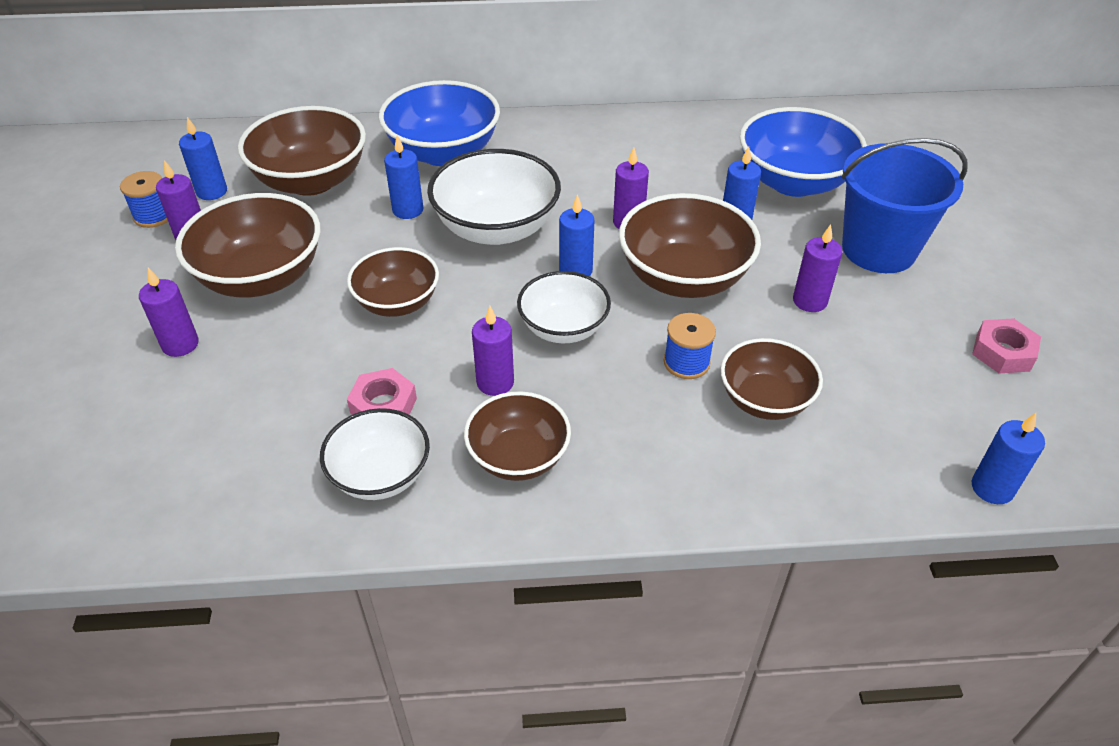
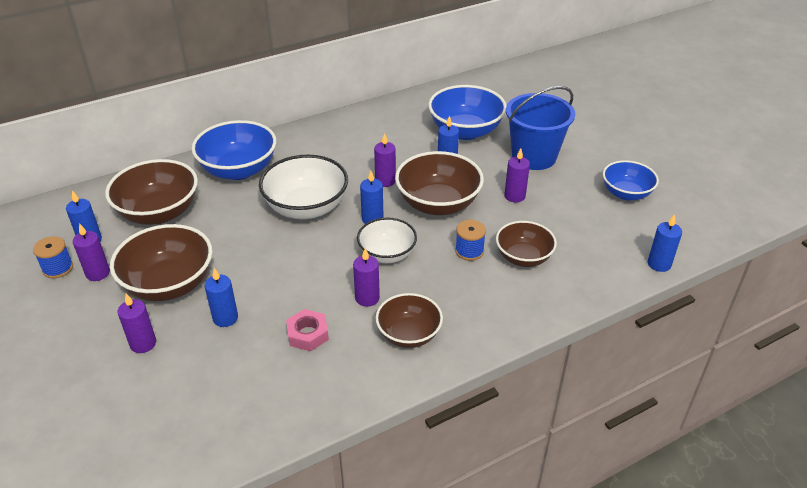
camera: 25 degrees left, 5 degrees down
white bowl [320,408,430,500] -> none
brown bowl [347,247,439,317] -> none
blue candle [384,135,423,219] -> blue candle moved to [205,268,238,327]
pink nut [972,318,1041,373] -> blue bowl [603,160,659,200]

